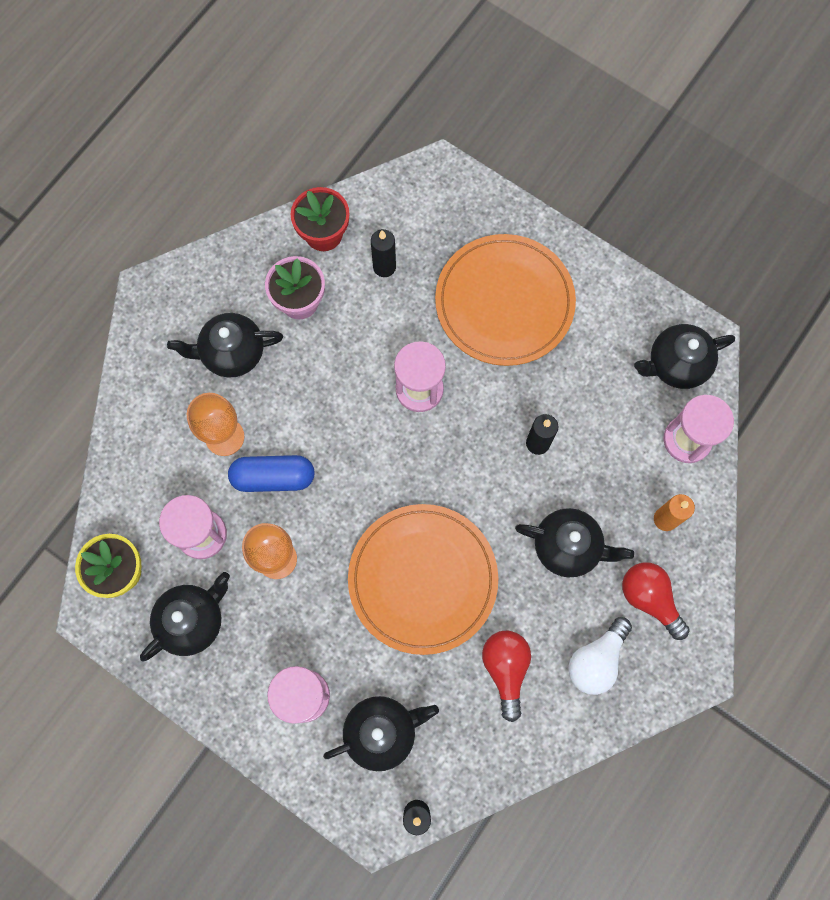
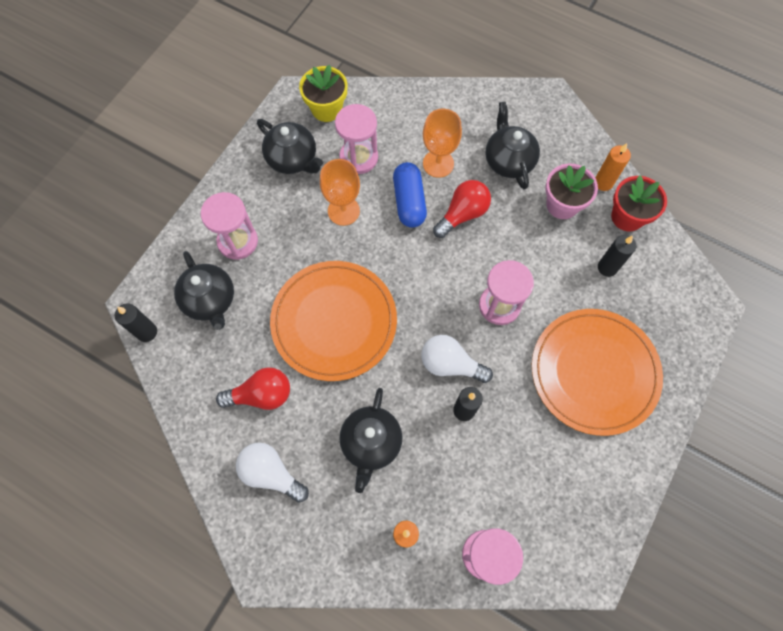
camera: 85 degrees right, 5 degrees down
red light bulb [622,562,690,640] -> red light bulb moved to [433,180,491,238]
black teapot [634,324,735,389] -> none
none -> white light bulb [421,335,493,383]
none -> orange candle [595,143,631,191]

